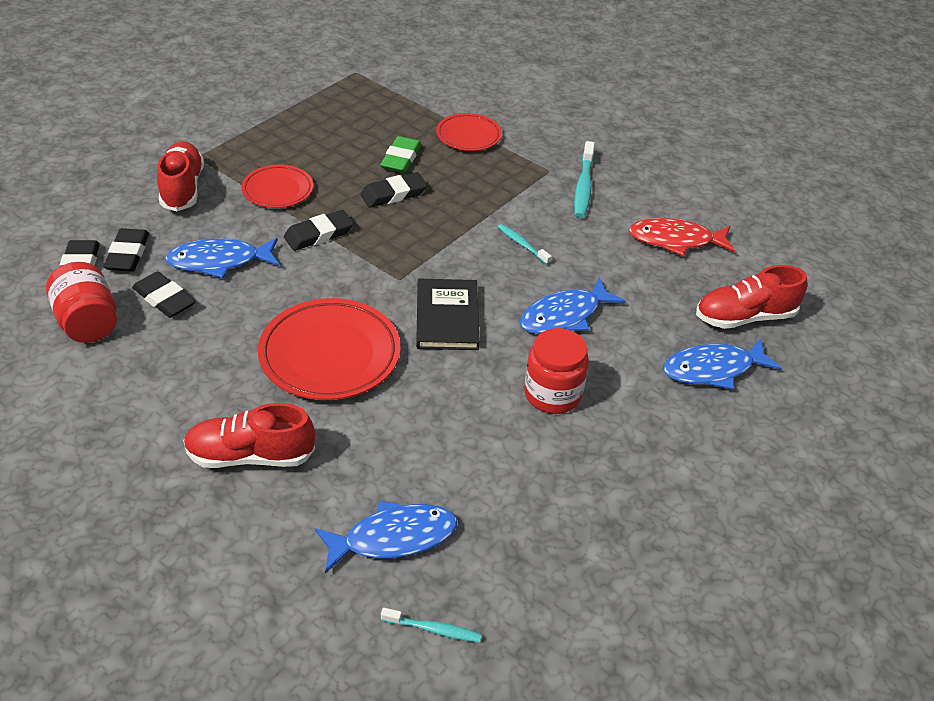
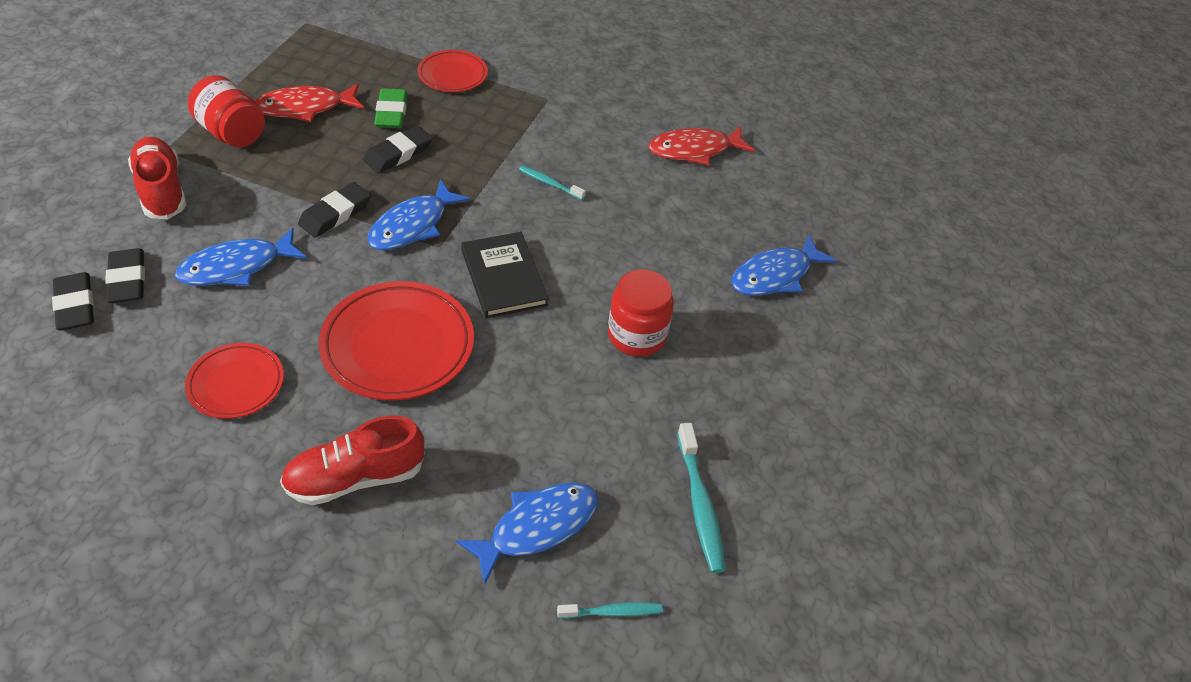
camera: 20 degrees left, 5 degrees up
red jar [46,262,117,343] -> red jar moved to [188,75,265,148]
black eraser [132,271,196,318] -> none
red plate [241,165,313,208] -> red plate moved to [185,343,284,419]
blue fish [519,277,625,334] -> blue fish moved to [367,179,471,250]
turquoise toothbrush [574,141,595,218] -> turquoise toothbrush moved to [677,423,726,573]
red shoe [696,265,807,329] -> none
none -> red fish [255,84,364,122]

